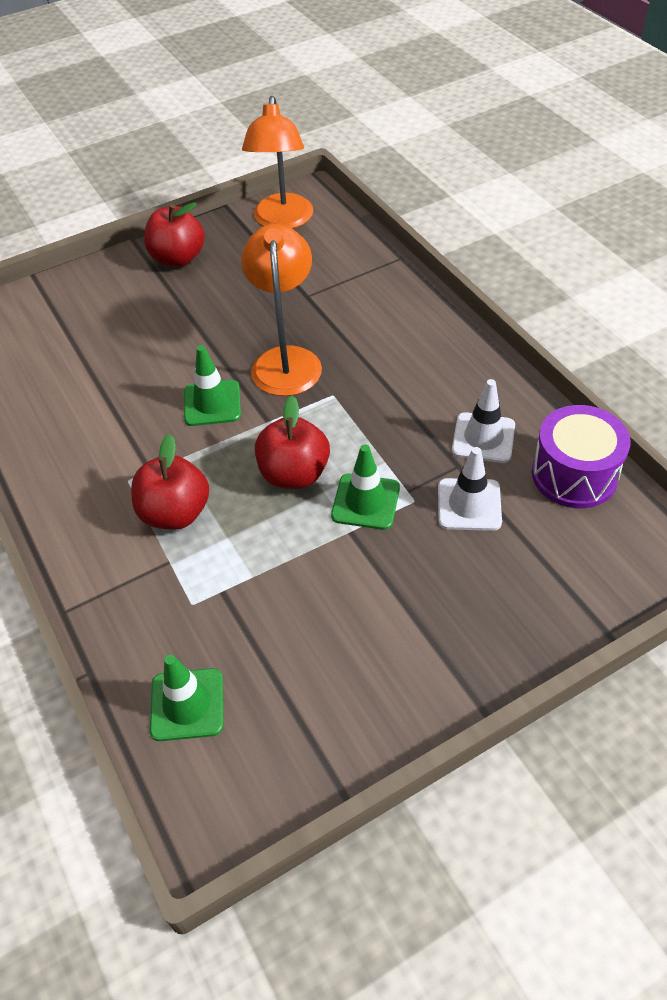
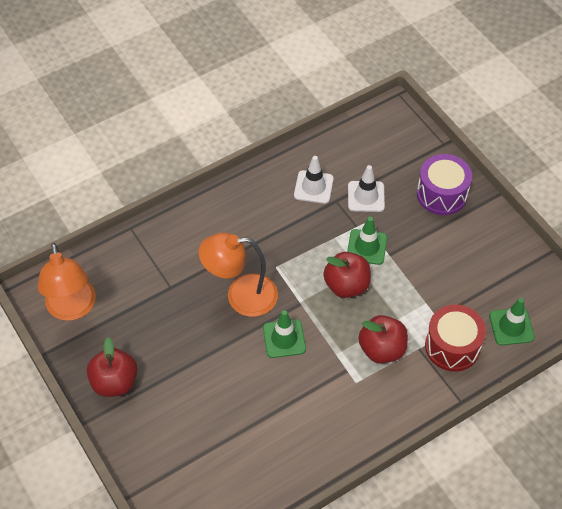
camera: 95 degrees left, 5 degrees up
orange lamp [242,96,313,229] -> orange lamp turned 75 degrees clockwise [37,243,96,321]
purple drum [532,405,631,508] -> purple drum moved to [417,154,472,215]
none -> red drum [425,304,486,371]

